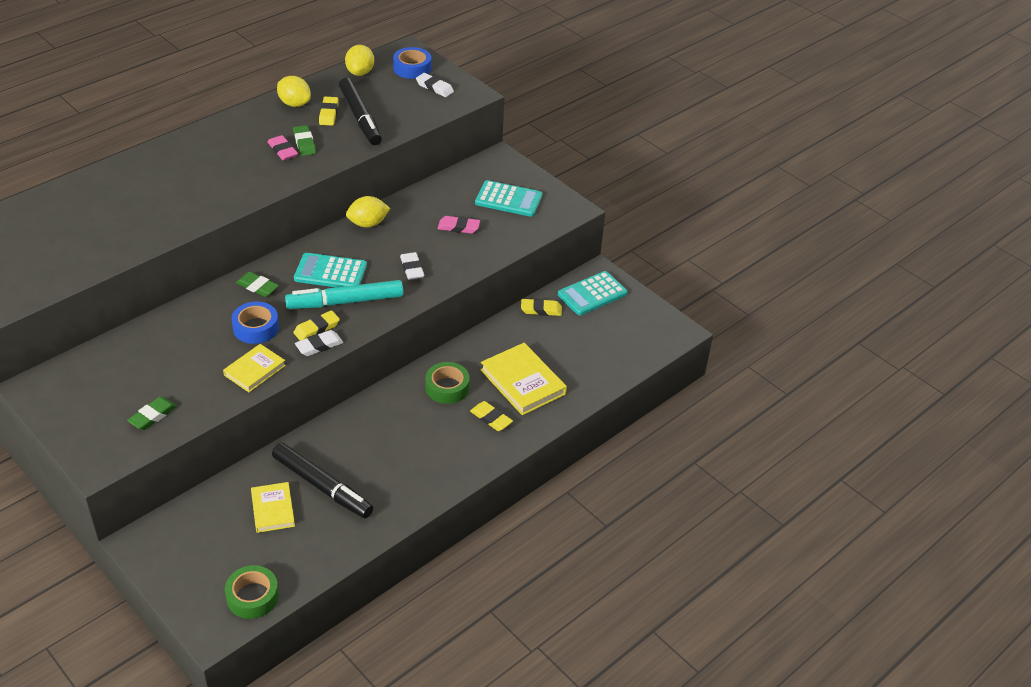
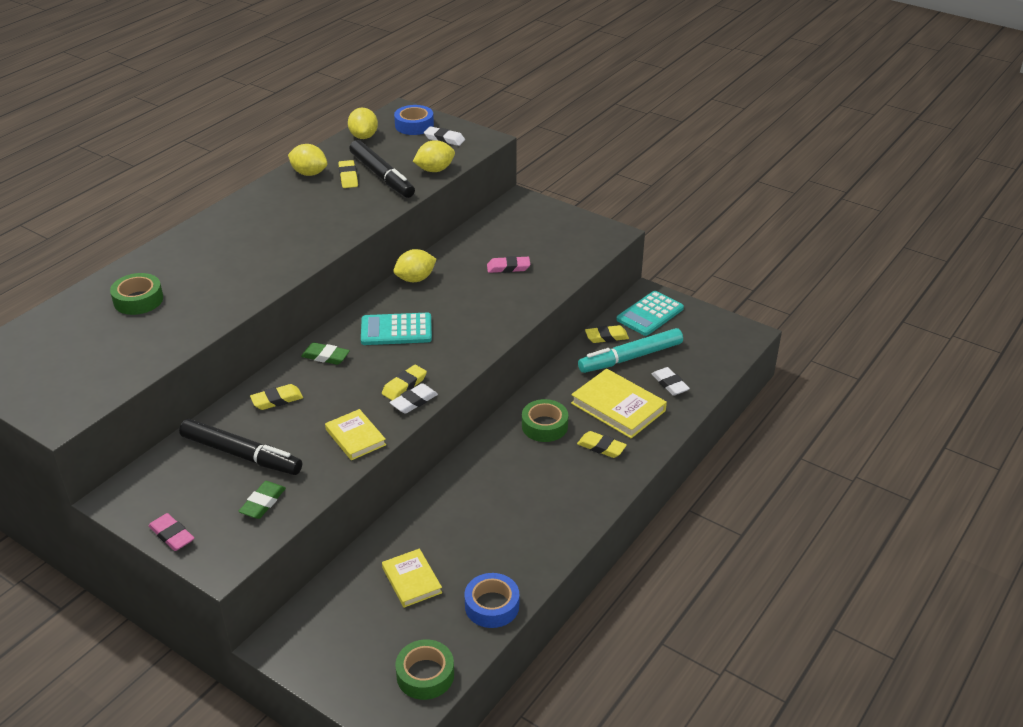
camera: 10 degrees left, 5 degrees down
yellow book [223,344,286,392] -> yellow book turned 60 degrees counterclockwise [325,409,386,460]
blue tape [232,302,279,344] -> blue tape moved to [465,573,519,628]
pink eraser [267,135,298,160] -> pink eraser moved to [148,513,194,551]
black marker [272,443,373,518] -> black marker moved to [179,419,302,475]
turquoise marker [285,280,403,309] -> turquoise marker moved to [578,328,683,373]
green eraser [293,125,316,156] -> none
white eraser [400,252,425,280] -> white eraser moved to [652,367,690,396]
turquoise calculator [475,180,543,217] -> none
none -> green tape [110,273,163,315]
none -> yellow eraser [250,384,303,410]
none -> yellow lemon [413,140,455,172]

